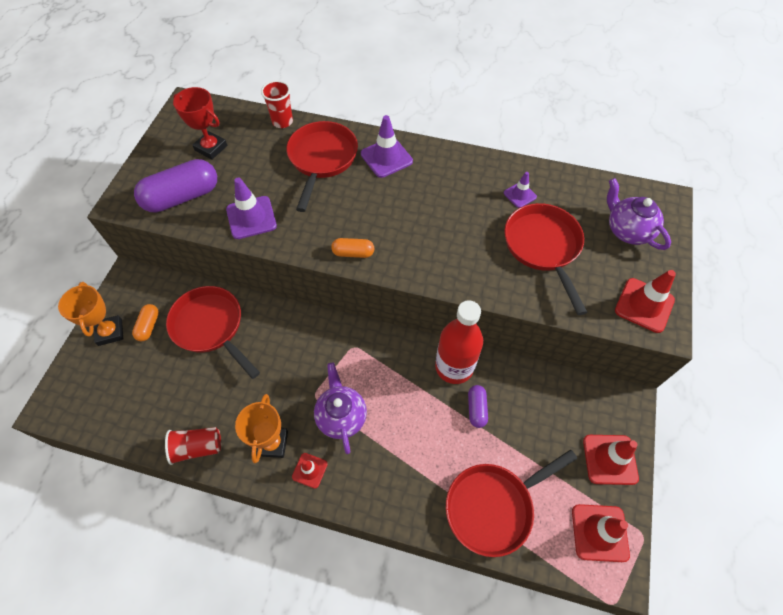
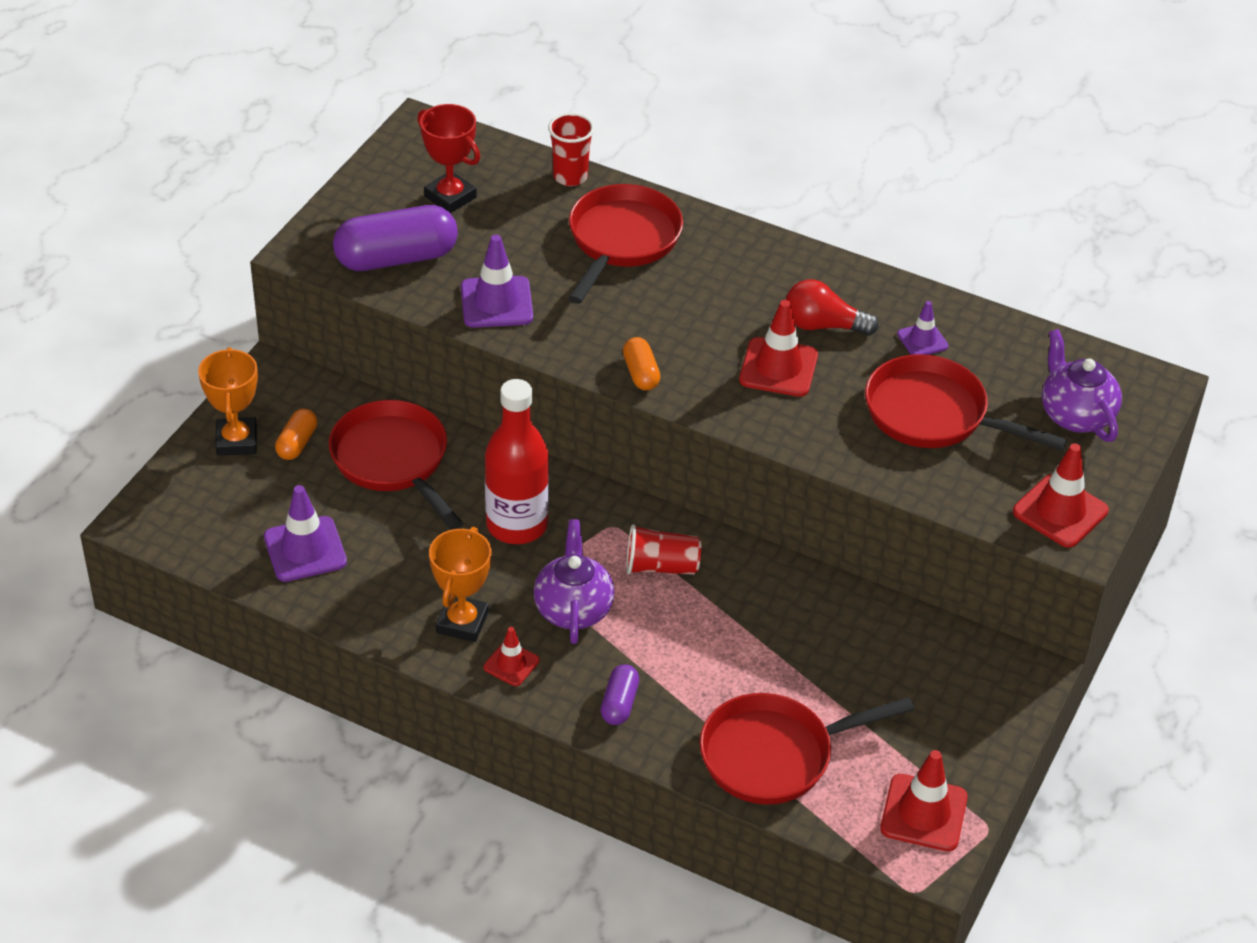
camera: 10 degrees right, 15 degrees down
red cup [165,427,221,465] -> red cup moved to [626,524,701,575]
orange capsule [331,238,374,258] -> orange capsule turned 60 degrees clockwise [623,337,661,390]
purple traffic cone [361,115,413,178] -> purple traffic cone moved to [264,485,347,582]
red bottle [435,300,483,384] -> red bottle moved to [485,379,549,544]
purple capsule [468,385,488,428] -> purple capsule moved to [600,664,639,725]
red pan [504,203,587,315] -> red pan turned 60 degrees counterclockwise [865,354,1067,451]
red traffic cone [583,435,639,485] -> red traffic cone moved to [739,300,818,397]
none -> red light bulb [786,279,879,336]

